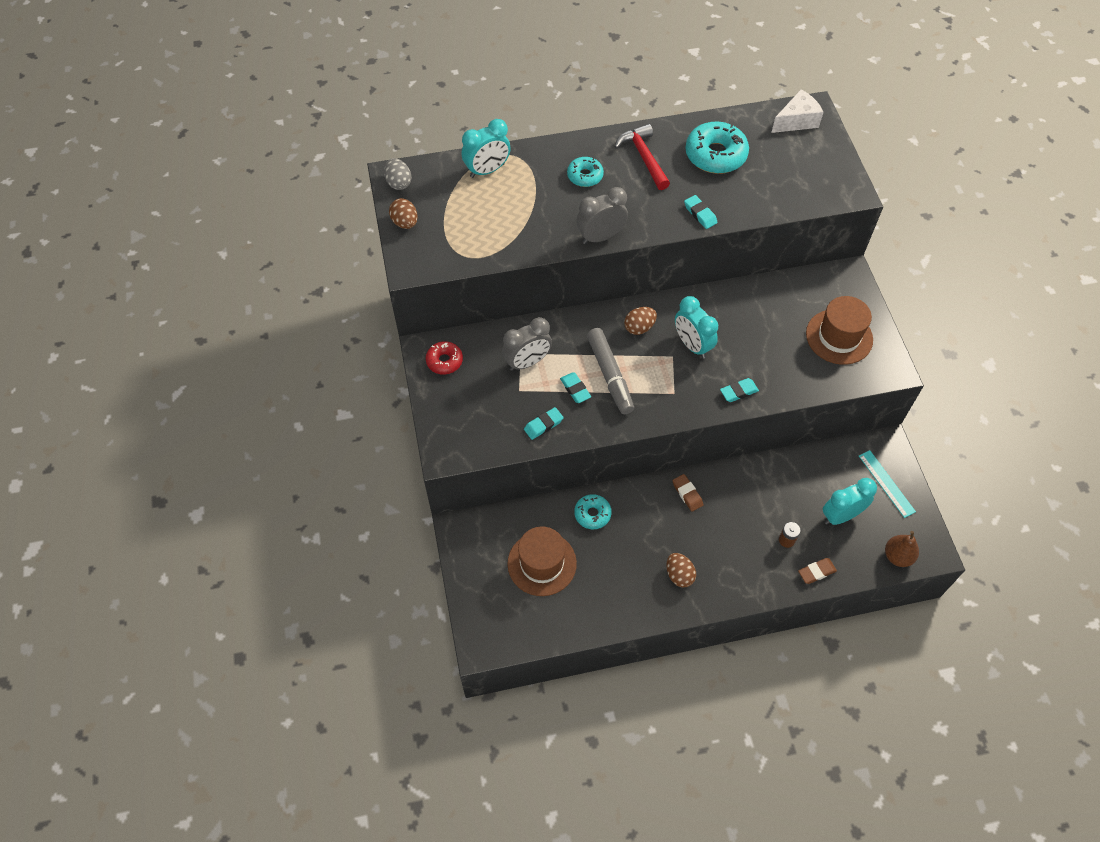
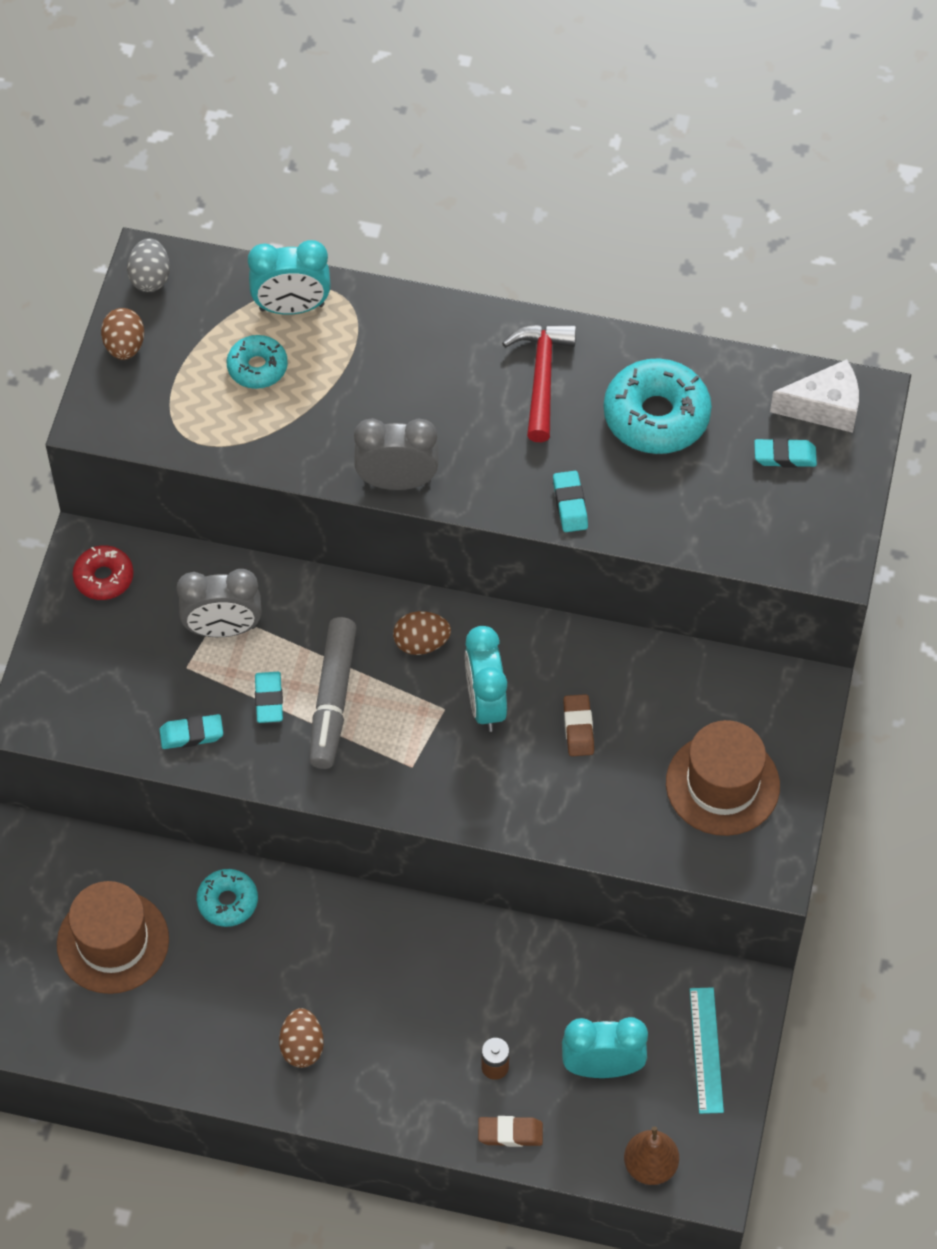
camera: 25 degrees right, 0 degrees up
turquoise donut [567,157,604,187] -> turquoise donut moved to [226,335,288,389]
brown eraser [673,474,703,512] -> brown eraser moved to [563,694,594,756]
turquoise eraser [720,378,759,402] -> turquoise eraser moved to [754,438,817,468]

